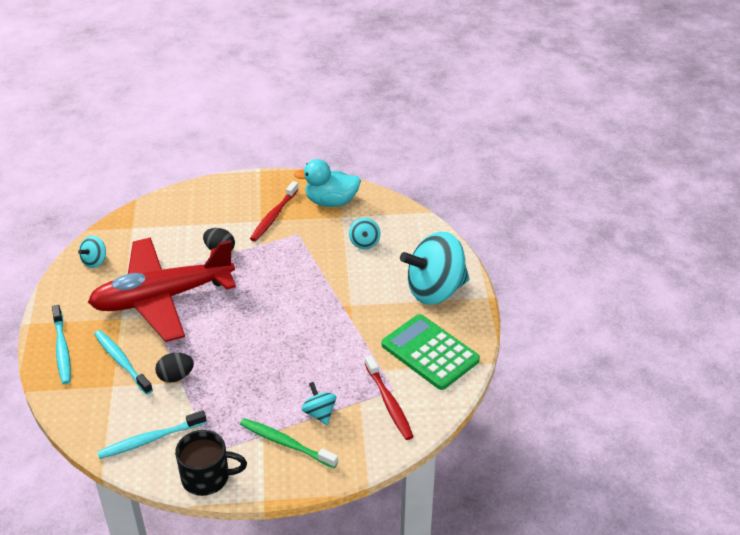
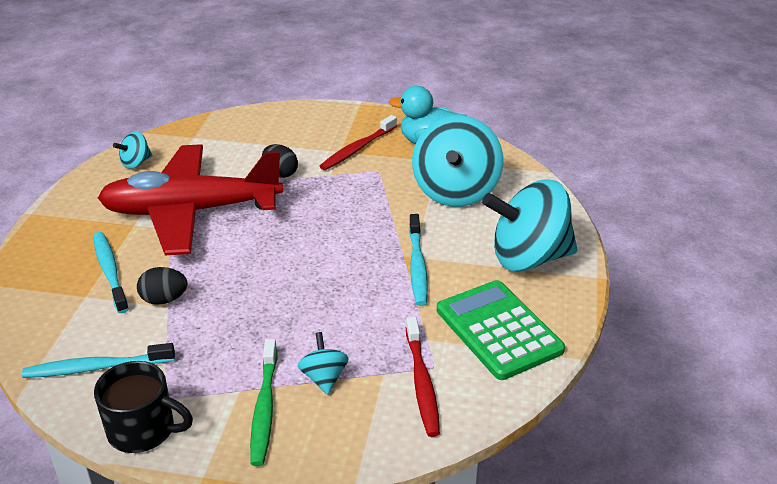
camera: 15 degrees right, 5 degrees down
turquoise toothbrush [52,305,71,384] -> turquoise toothbrush moved to [409,214,428,306]
green toothbrush [240,418,338,468] -> green toothbrush turned 135 degrees counterclockwise [250,339,277,466]
turquoise spinning top [349,218,380,249] -> turquoise spinning top [412,115,503,207], size x2.25

